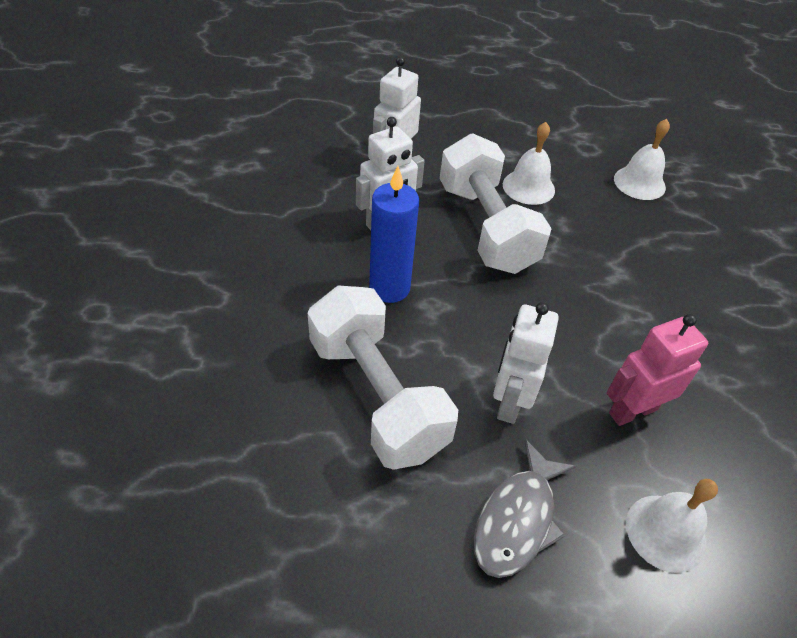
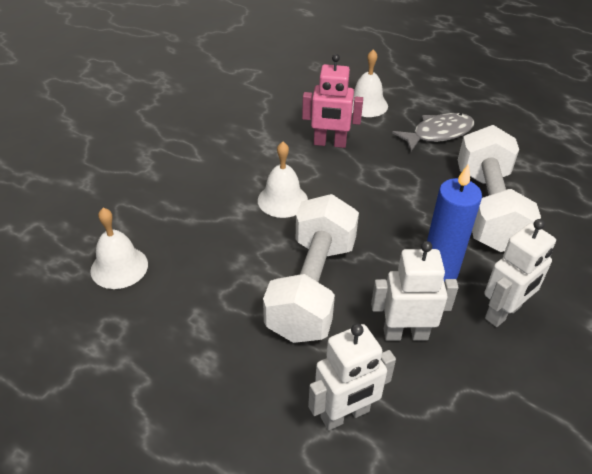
camera: 145 degrees left, 5 degrees down
white robot [493,302,559,424] -> white robot moved to [484,219,556,327]
white bell [503,122,555,205] -> white bell moved to [258,142,308,218]

